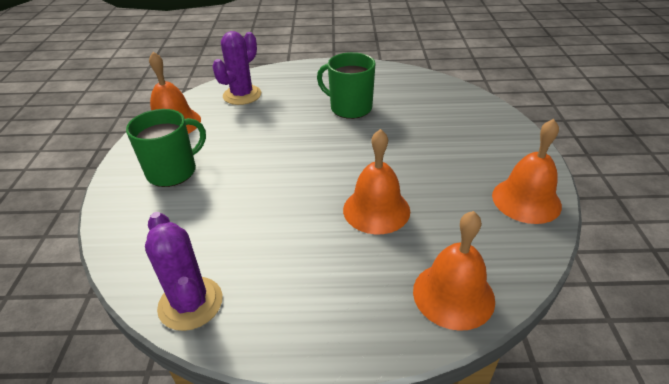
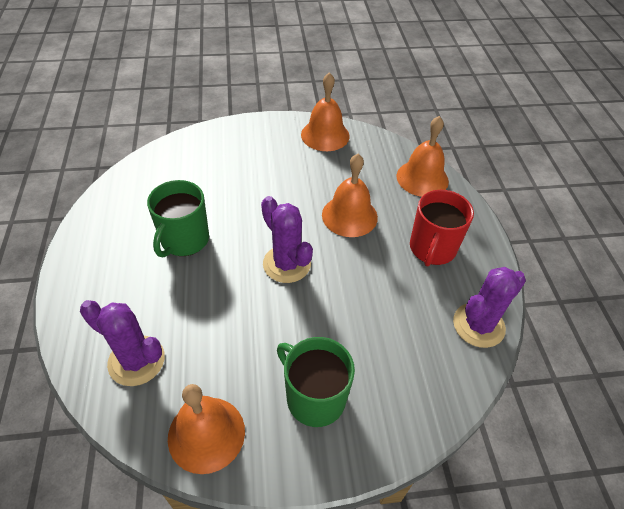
camera: 100 degrees left, 10 degrees up
none -> purple cactus [261,196,313,283]
none -> red mug [410,190,474,267]

